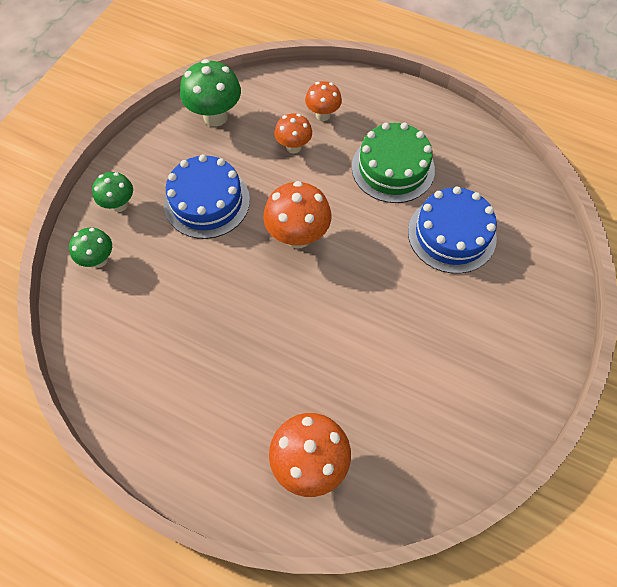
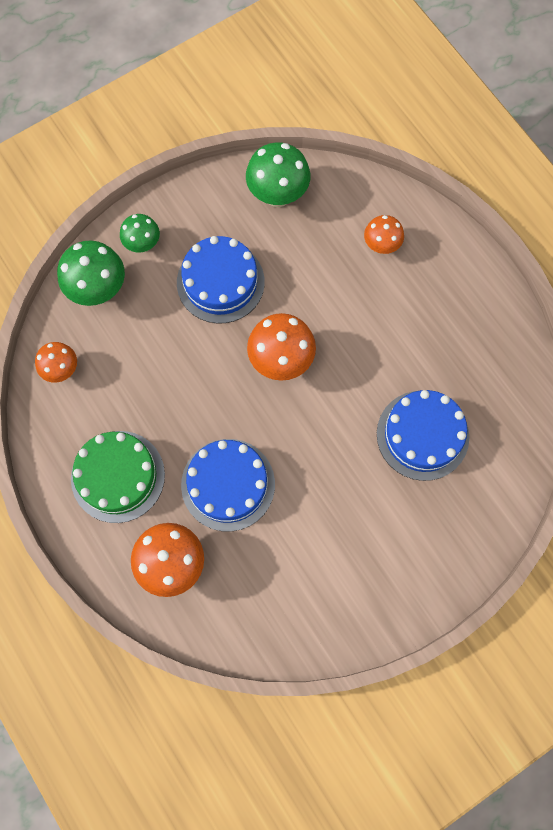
camera: 30 degrees right, 10 degrees up
green mushroom [69,227,112,268] -> green mushroom [57,240,125,306], size x1.62
orange mushroom [275,114,312,154] -> orange mushroom moved to [35,342,77,383]
green cake [352,122,435,203] -> green cake moved to [71,431,165,523]
none -> blue cake [181,439,275,531]

